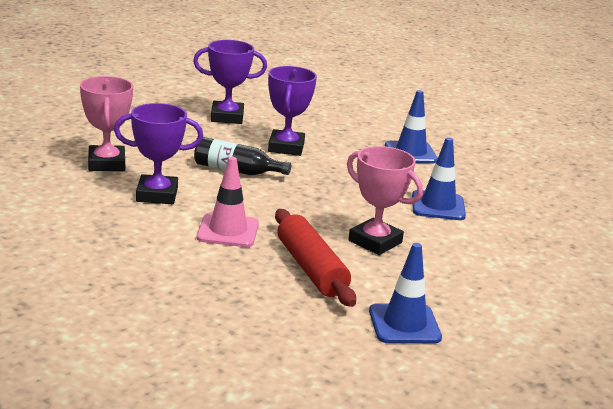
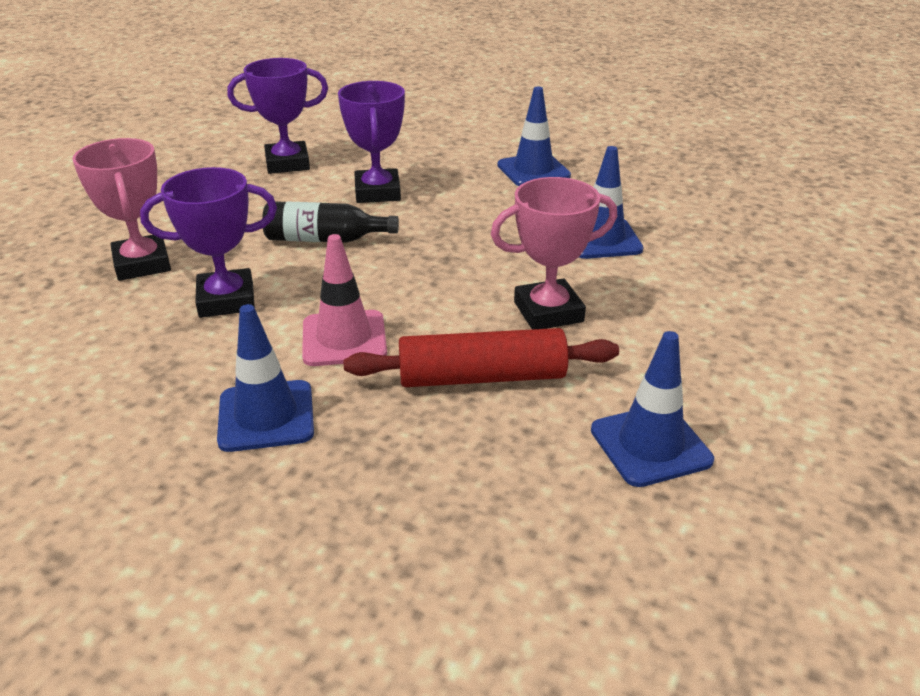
camera: 10 degrees left, 10 degrees up
red rolling pin [275,209,356,307] -> red rolling pin turned 60 degrees counterclockwise [344,328,619,387]
pink trophy [347,146,423,255] -> pink trophy turned 45 degrees counterclockwise [491,177,617,329]
none -> blue traffic cone [217,304,314,452]

